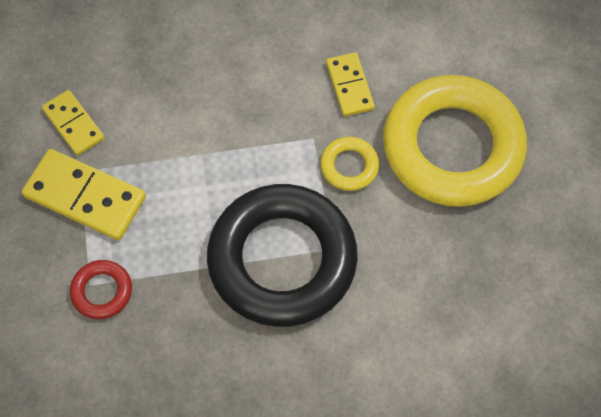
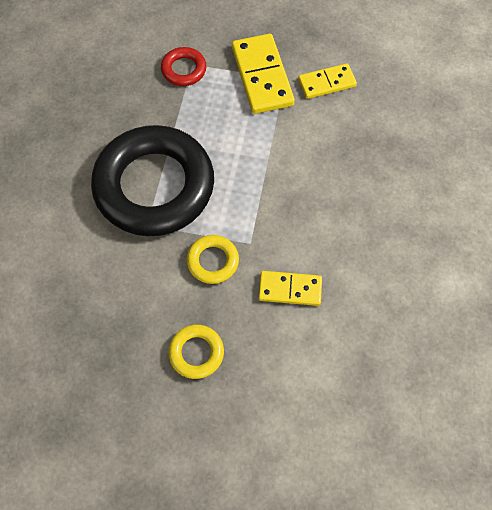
camera: 110 degrees right, 0 degrees up
yellow domino [22,149,146,240] -> yellow domino turned 60 degrees counterclockwise [232,34,295,114]
yellow ring [383,75,527,207] -> yellow ring [168,325,224,379], size x0.41

